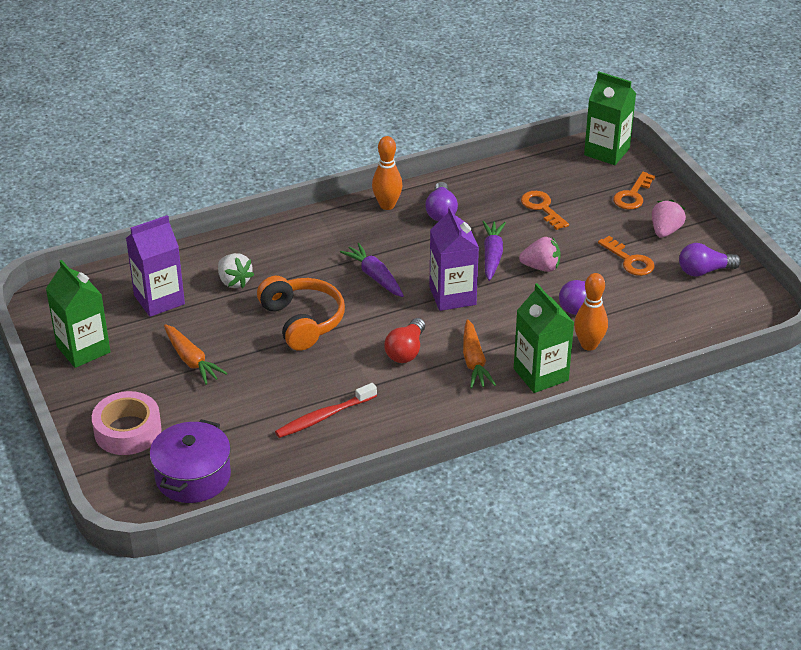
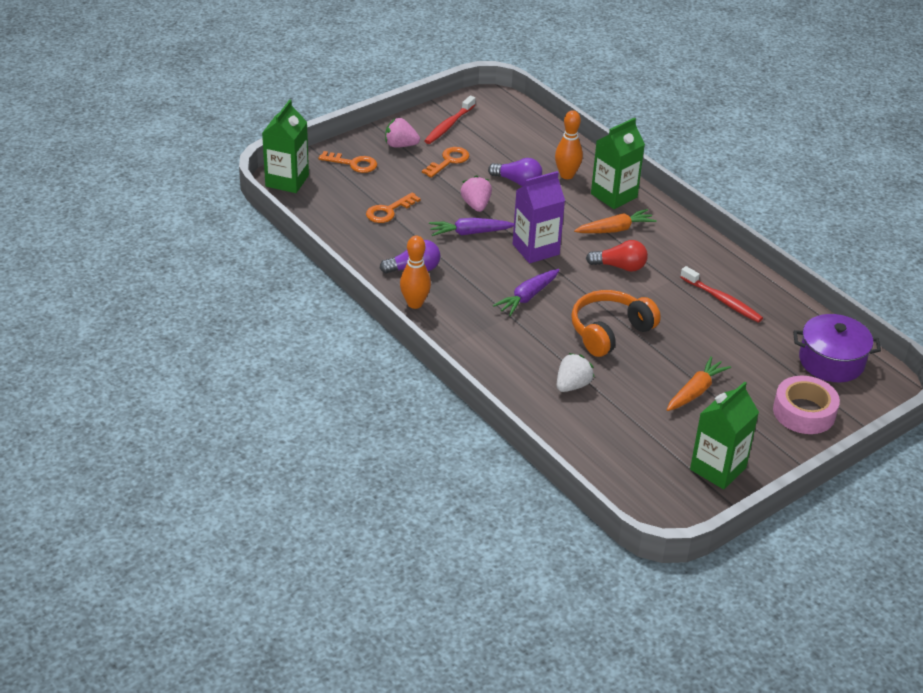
camera: 105 degrees left, 0 degrees up
purple carton [126,215,185,317] -> none
purple light bulb [679,243,741,277] -> red toothbrush [424,96,475,144]

